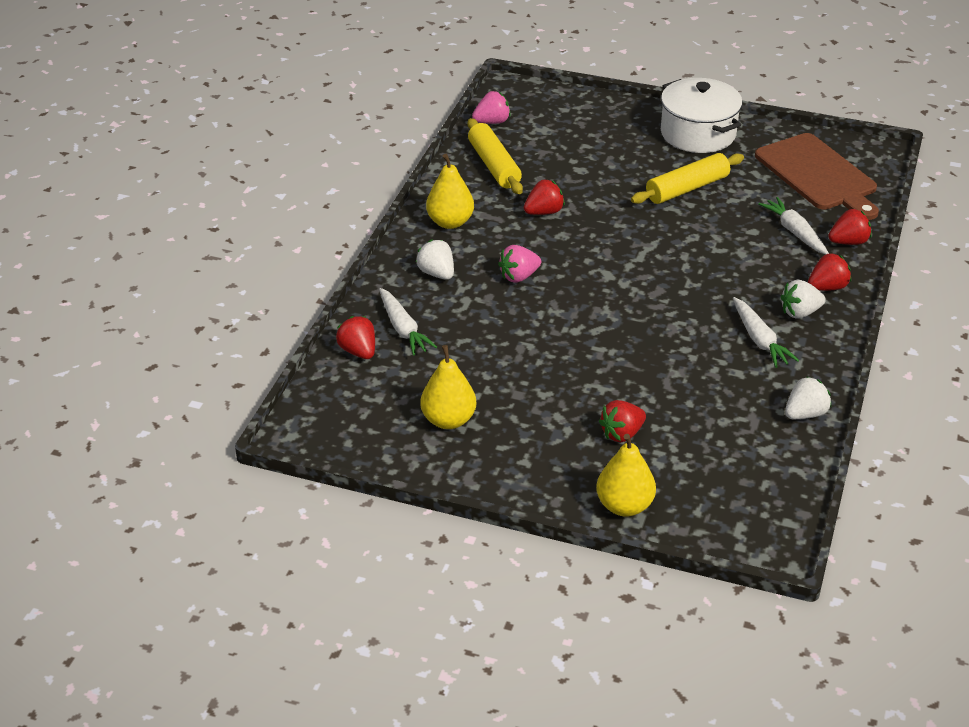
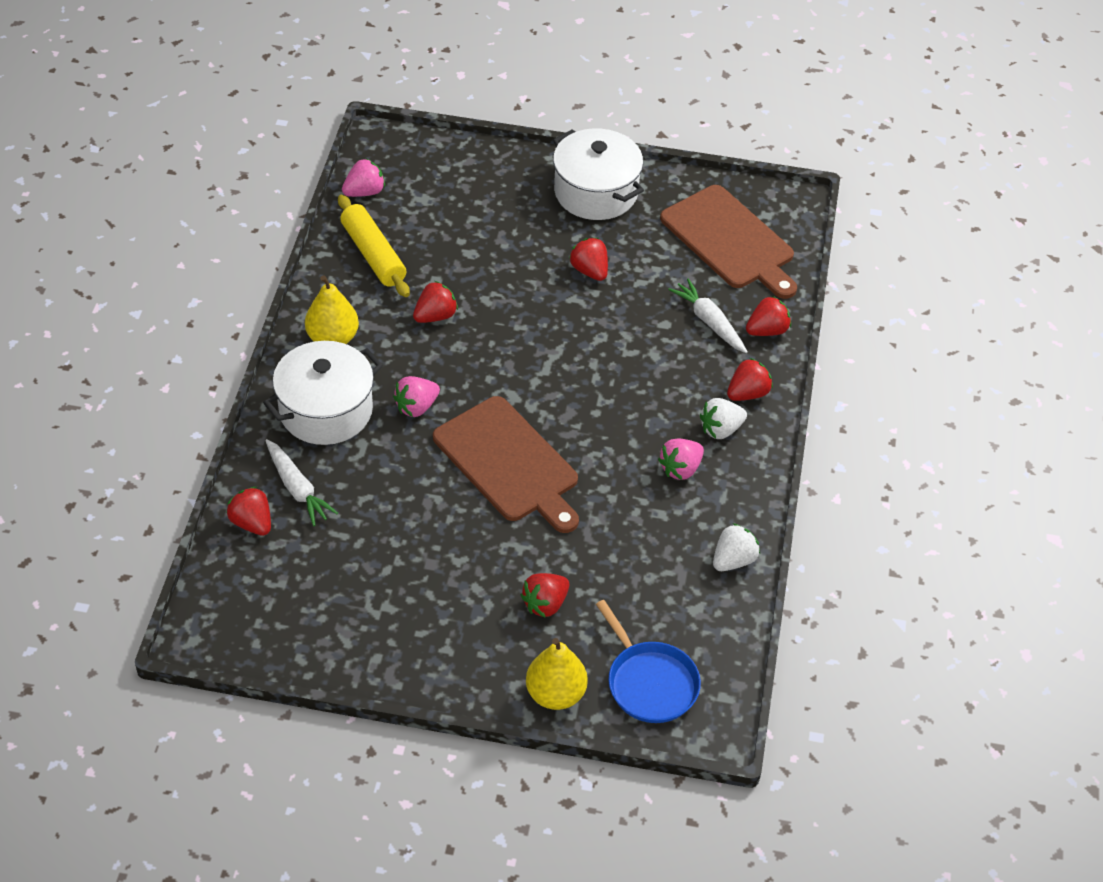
camera: 10 degrees left, 10 degrees up
white strawberry [416,240,454,280] -> white pot [263,341,383,445]
yellow pear [420,345,476,429] -> none
yellow rolling pin [631,153,744,204] -> red strawberry [569,238,608,281]
white carrot [733,297,799,368] -> pink strawberry [658,438,704,480]
none -> brown cutting board [433,396,579,533]
none -> blue pan [596,600,701,723]

